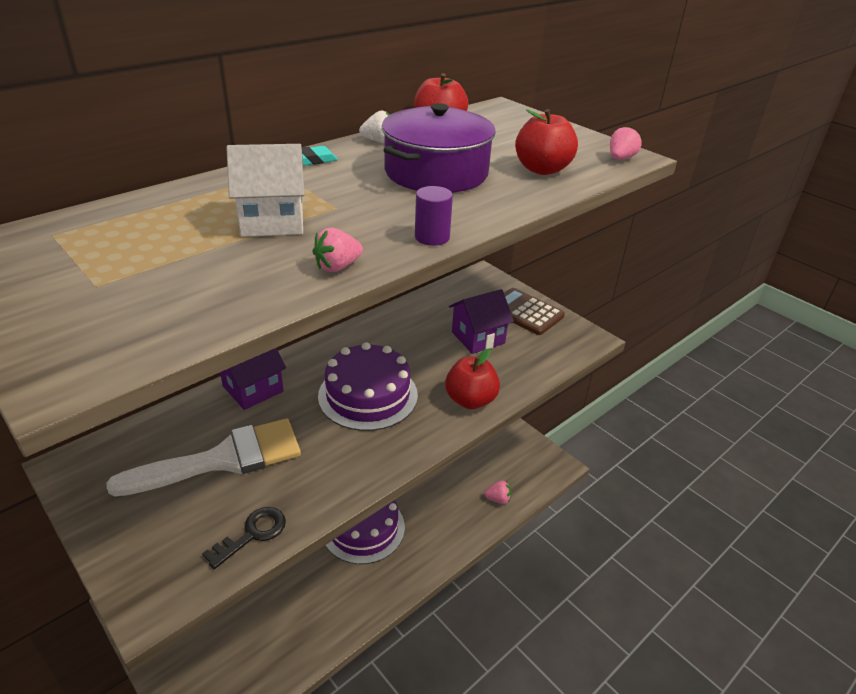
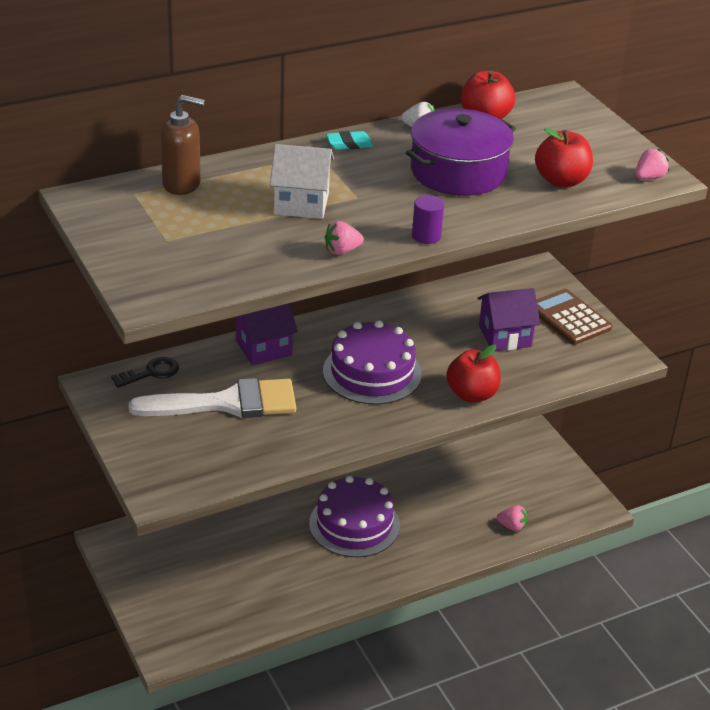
camera: 15 degrees right, 0 degrees up
black key [202,507,286,569] -> black key moved to [111,357,179,388]
none -> brown soap dispenser [160,95,205,195]

